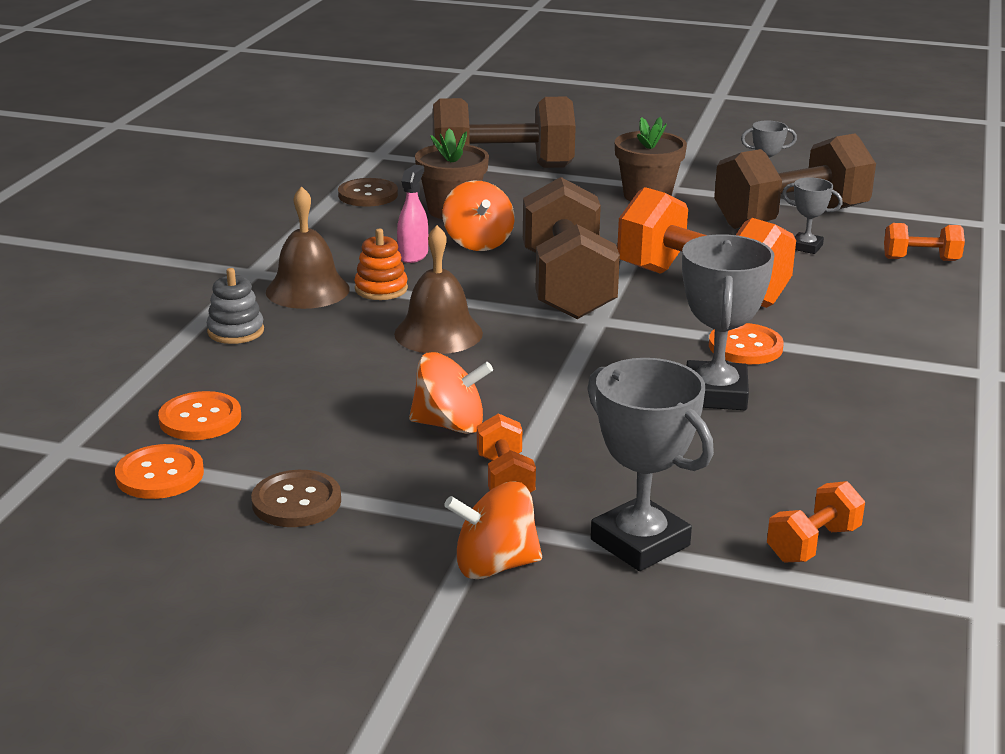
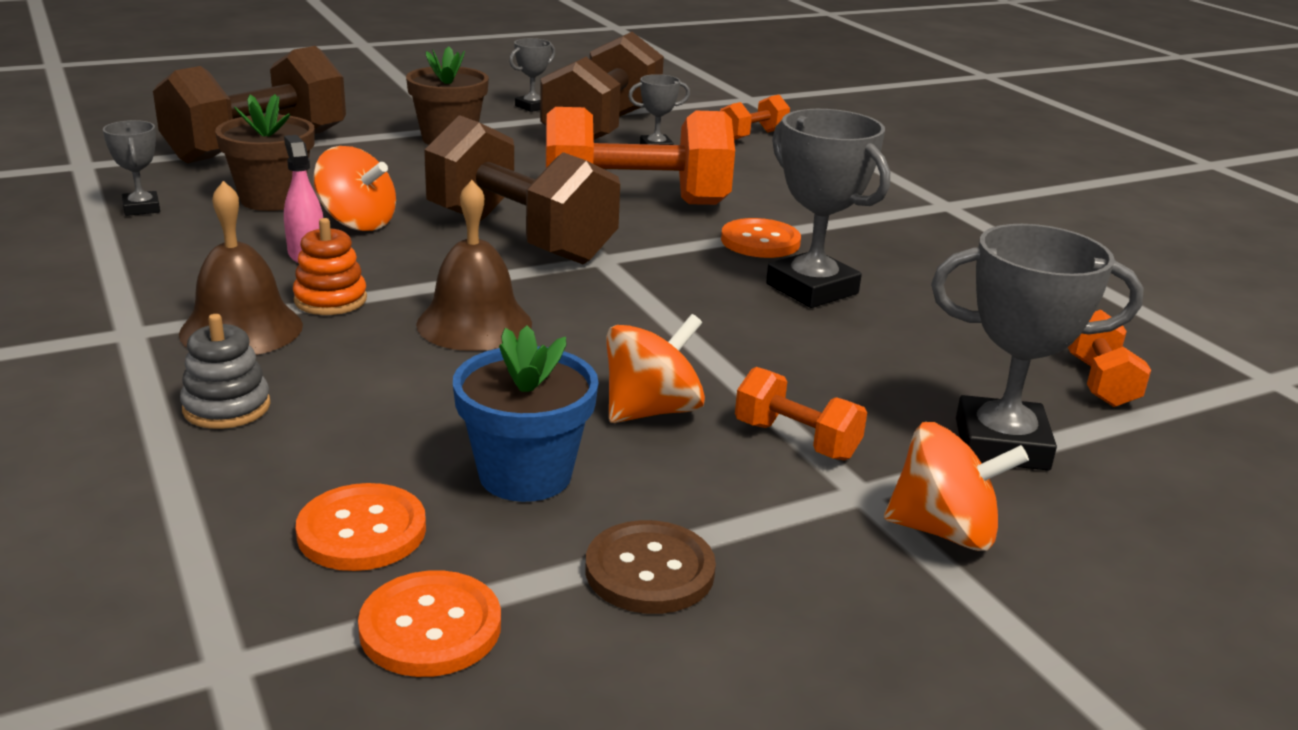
camera: 45 degrees left, 0 degrees up
brown button [338,178,398,207] -> grey trophy [103,120,160,216]
orange spinning top [444,482,542,579] -> orange spinning top turned 120 degrees counterclockwise [884,422,1029,551]
none -> blue flower pot [453,325,599,502]

